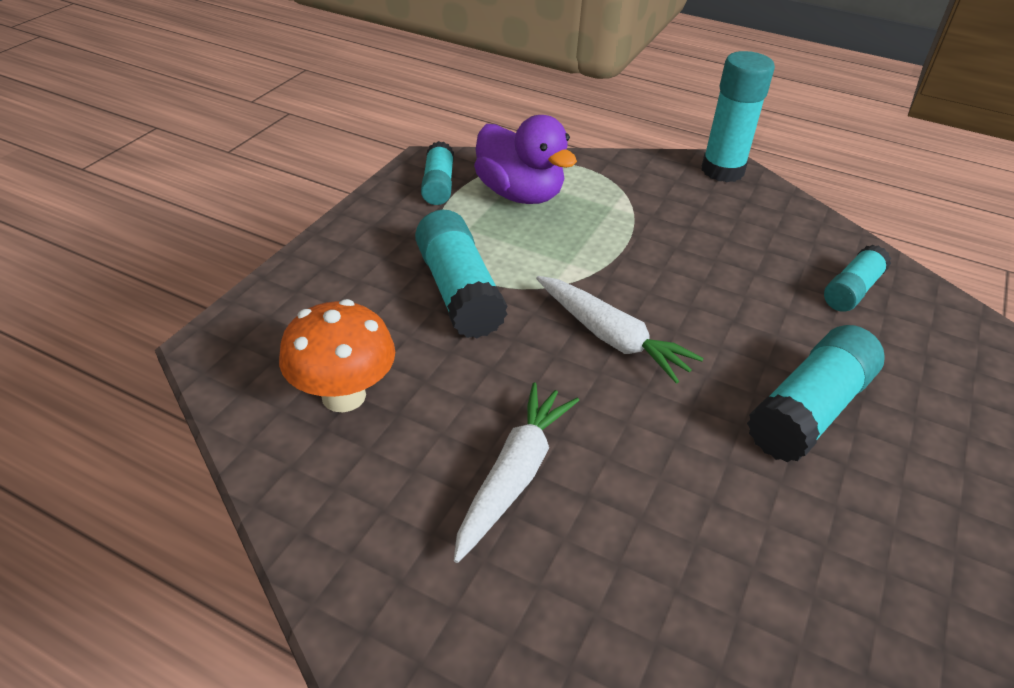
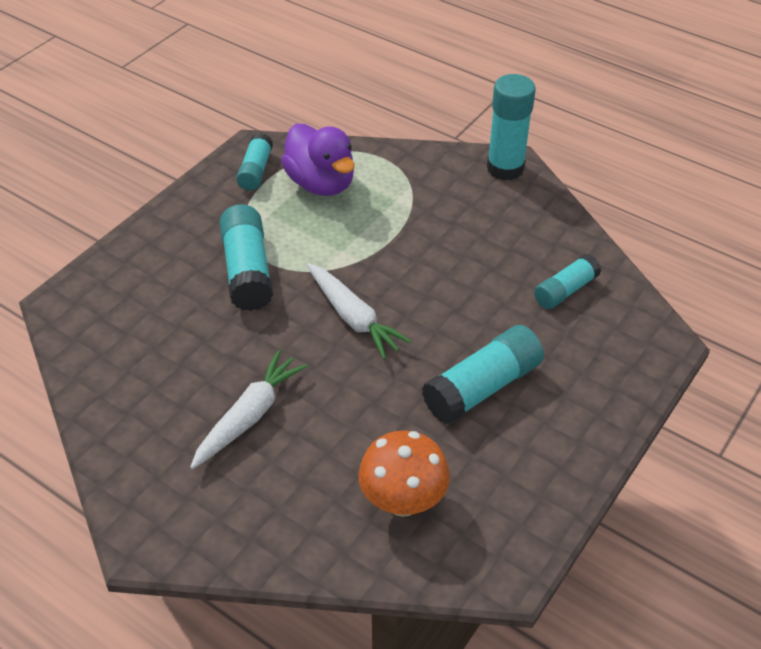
camera: 10 degrees right, 5 degrees up
orange mushroom [279,299,395,412] -> orange mushroom moved to [358,430,450,517]

